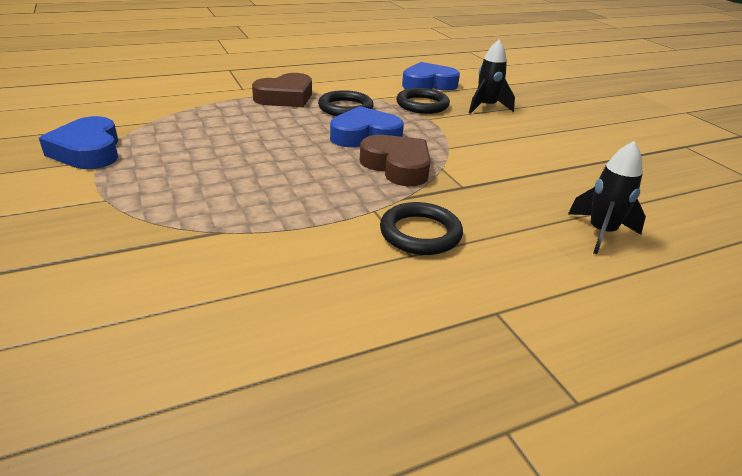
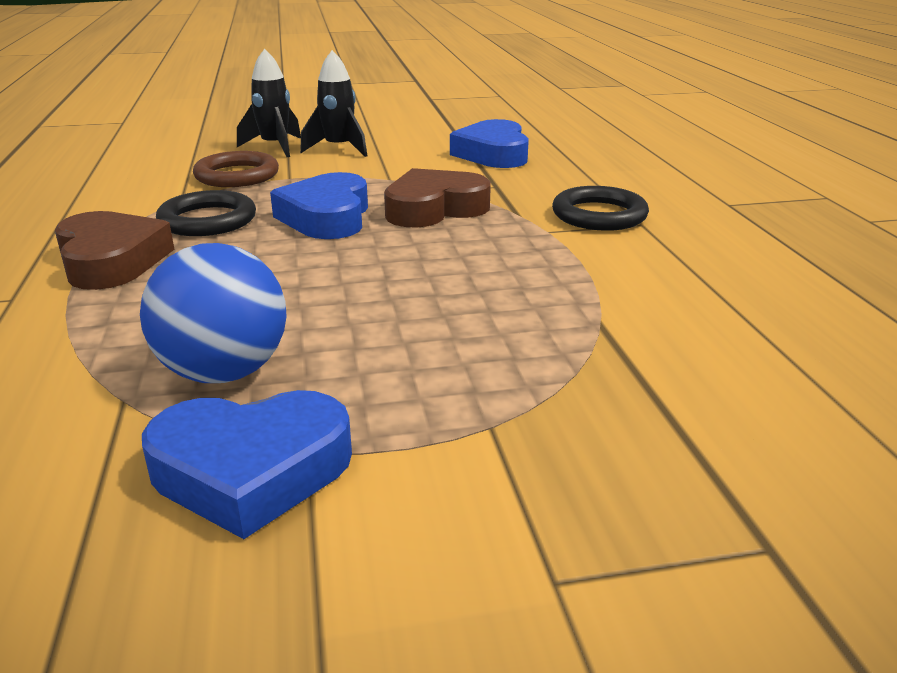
camera: 75 degrees left, 5 degrees down
black ring [396,88,450,114] -> brown ring [193,151,279,187]
blue heart [402,62,460,90] -> blue heart moved to [450,119,529,168]
black rocket [568,141,646,254] -> black rocket moved to [300,50,367,157]
none -> blue ball [140,243,287,383]

